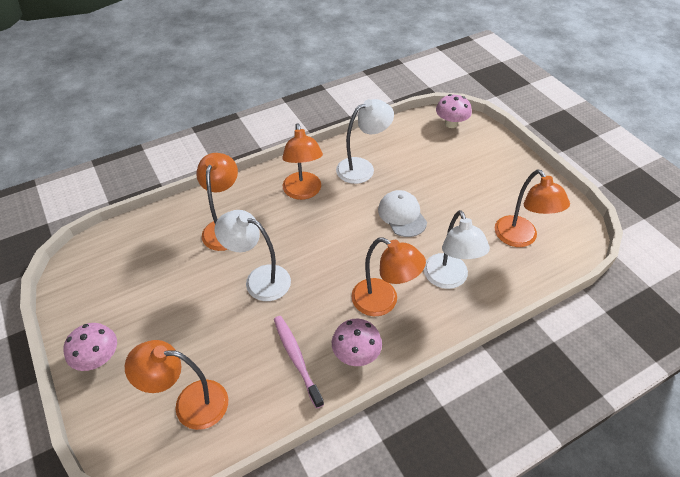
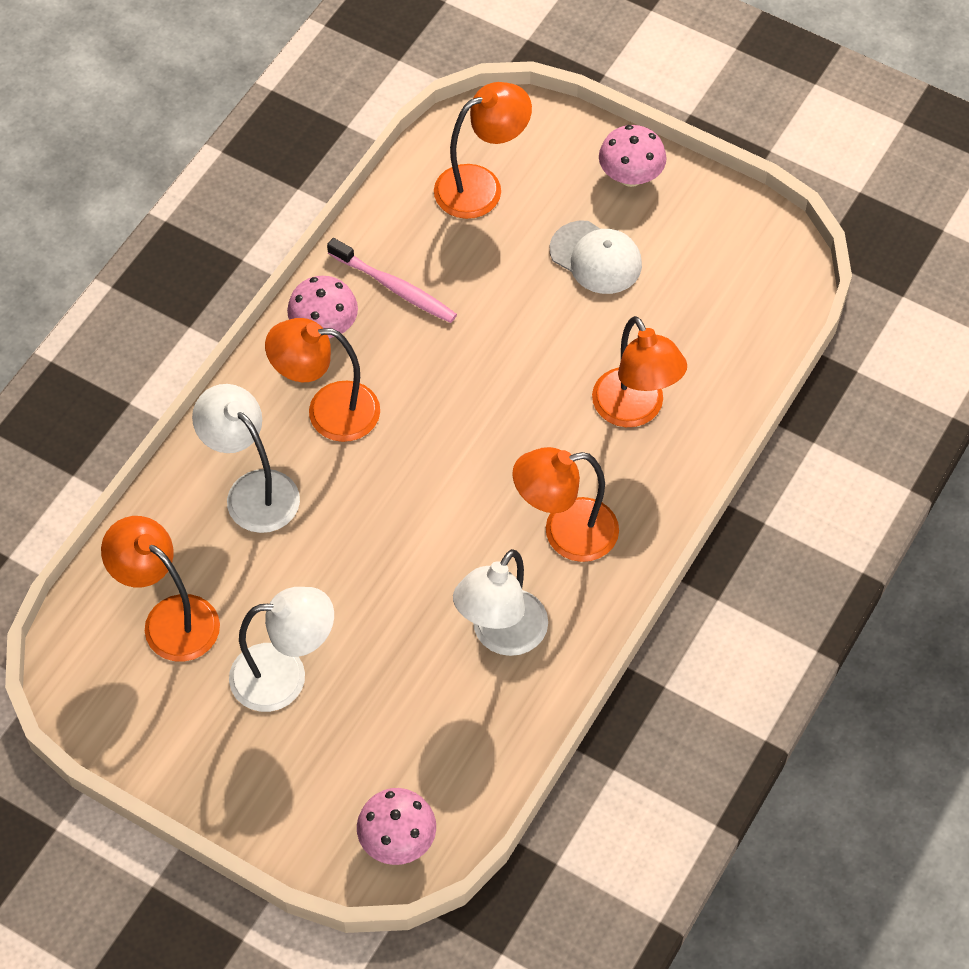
camera: 150 degrees right, 10 degrees up
white lamp [215,210,291,301] -> white lamp moved to [229,587,334,712]
orange lamp [282,123,323,200] -> orange lamp turned 60 degrees counterclockwise [512,447,619,562]
white cap [378,190,427,237] -> white cap moved to [550,221,642,294]

